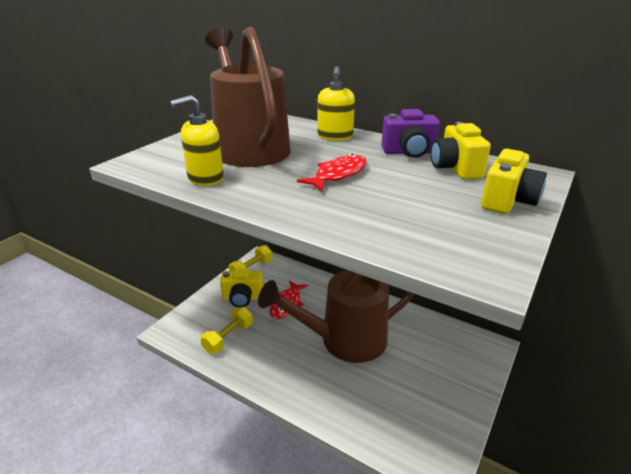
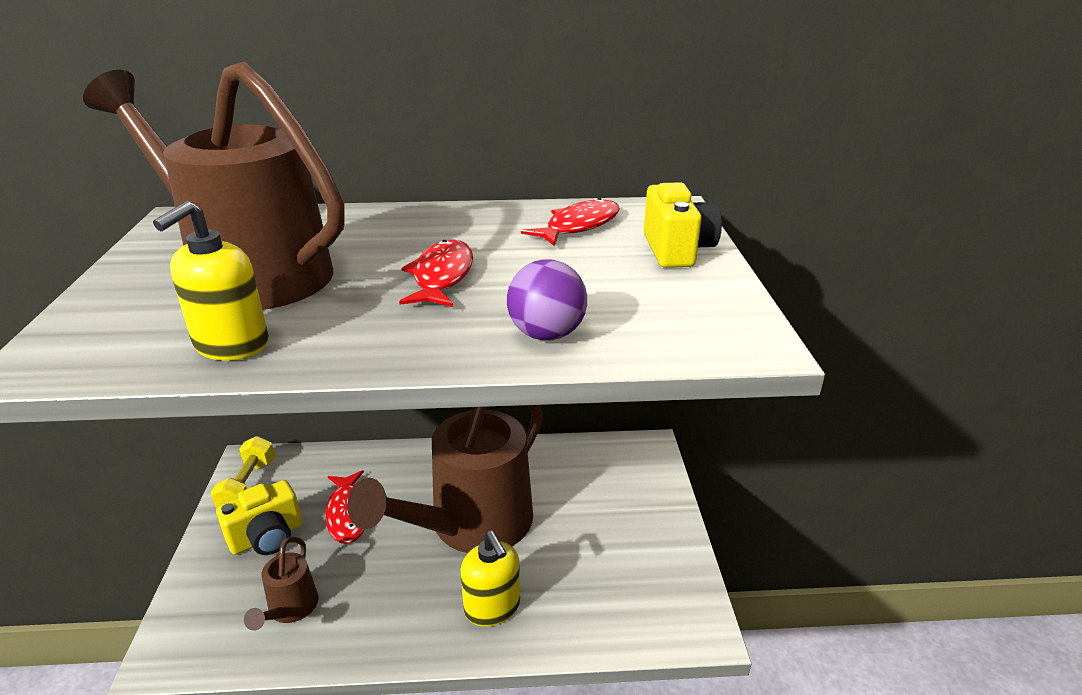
camera: 35 degrees left, 0 degrees up
yellow dumbbell [200,307,253,354] -> brown watering can [244,537,318,631]
yellow soap dispenser [318,66,355,141] -> yellow soap dispenser moved to [461,531,520,627]
purple camera [381,109,440,158] -> none
yellow camera [431,122,491,179] -> red fish [521,198,620,246]
none -> purple ball [507,259,587,340]

